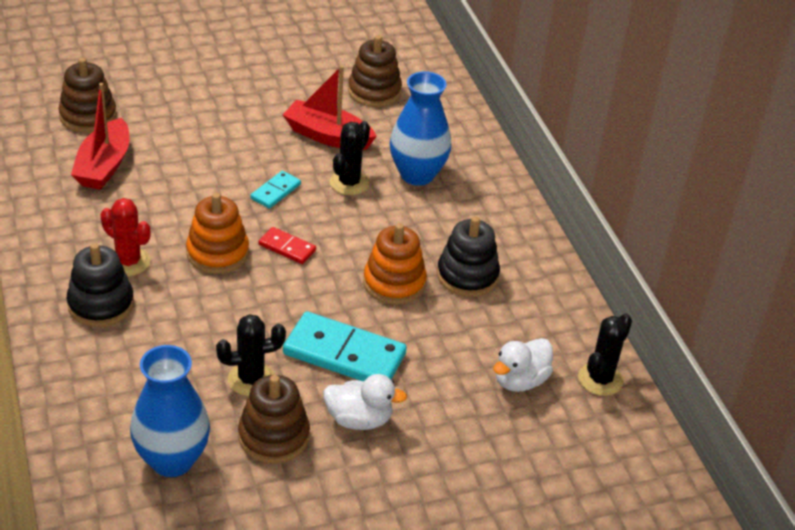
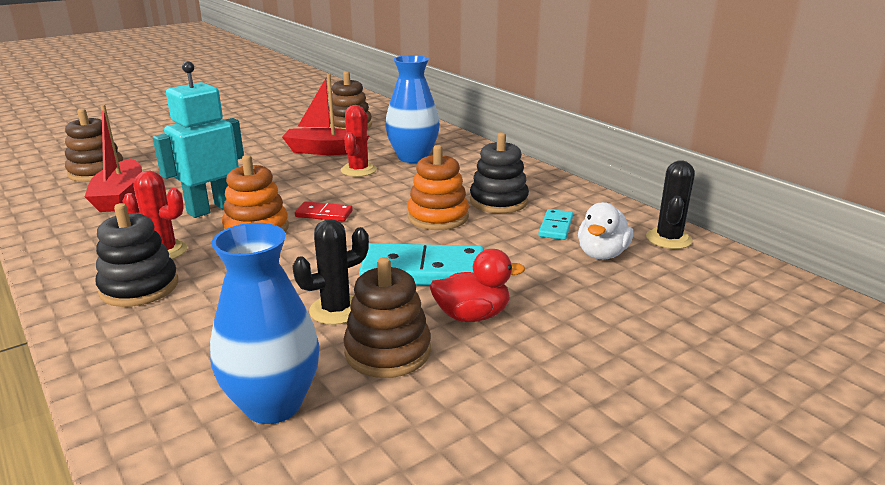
camera: 15 degrees left, 15 degrees down
turquoise domino [251,171,301,209] -> turquoise domino moved to [538,209,573,240]
white duck [323,374,407,430] -> red duck [430,249,525,322]
black cactus [330,121,370,195] -> red cactus [341,105,377,177]
none -> turquoise robot [153,61,244,218]

